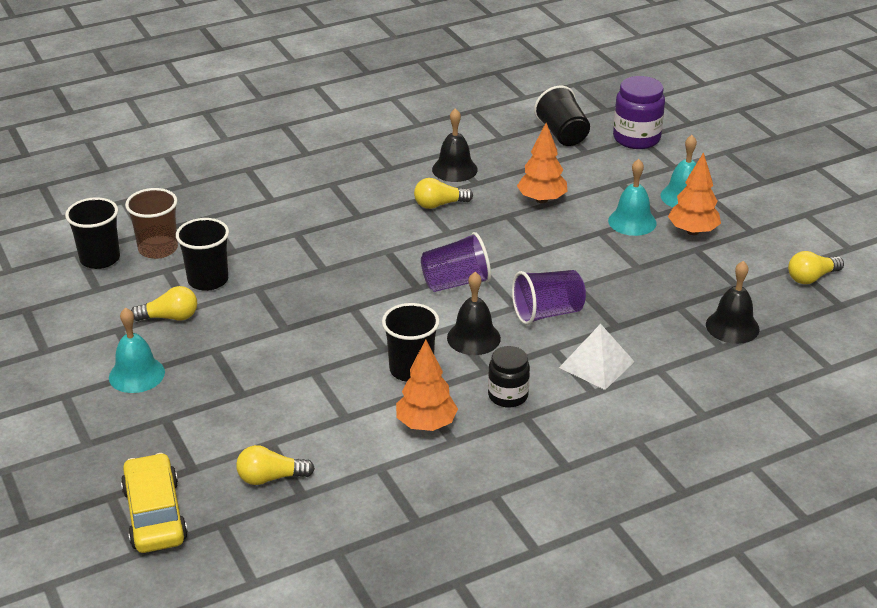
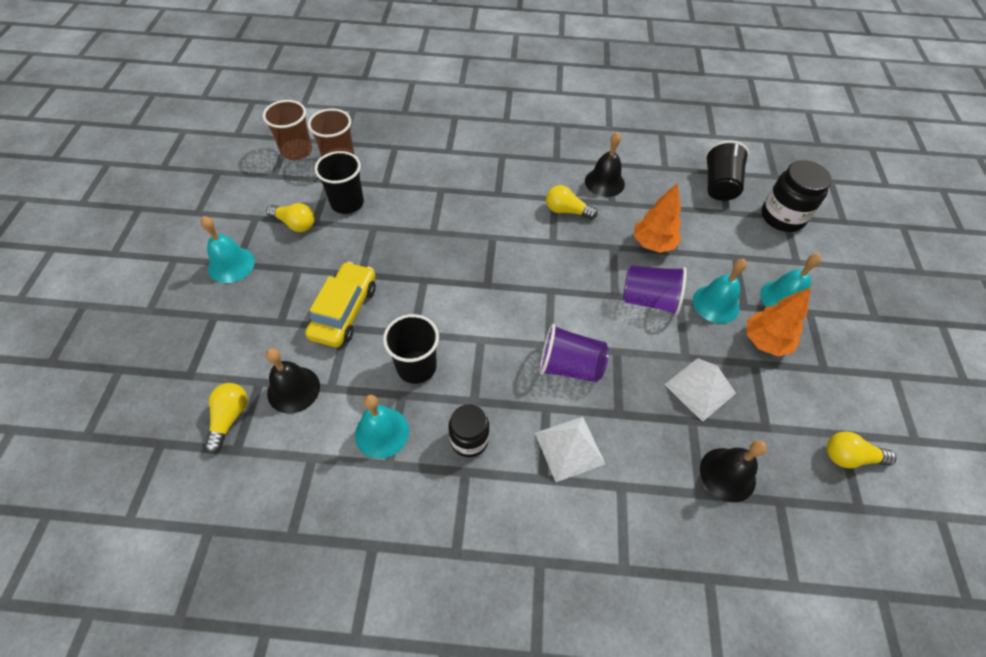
camera: 30 degrees right, 20 degrees up
black cup [65,197,120,269] -> brown cup [263,100,312,160]
yellow car [121,453,188,553] -> yellow car moved to [305,262,376,347]
yellow light bulb [236,445,315,485] -> yellow light bulb turned 75 degrees clockwise [204,383,248,453]
orange tree [396,340,458,431] -> turquoise bell [355,395,409,459]
purple cup [421,232,491,292] -> purple cup moved to [623,265,687,315]
black bell [447,272,501,355] -> black bell moved to [266,348,320,414]
purple jar [613,76,665,149] -> black jar [761,160,832,232]
none -> white pyramid [664,358,736,422]

